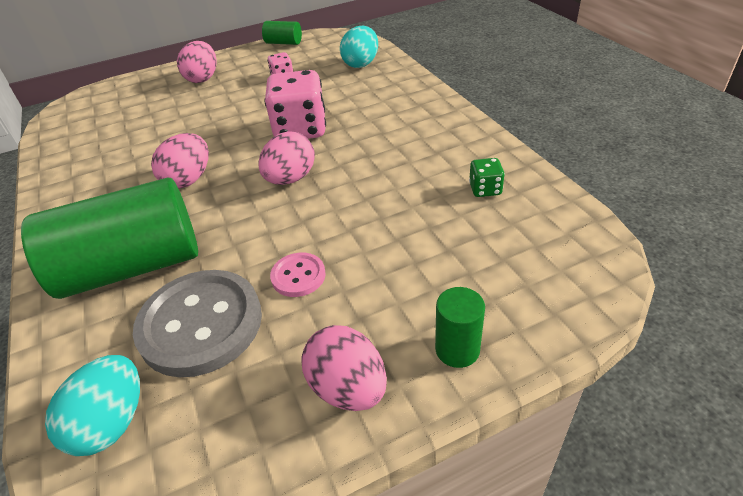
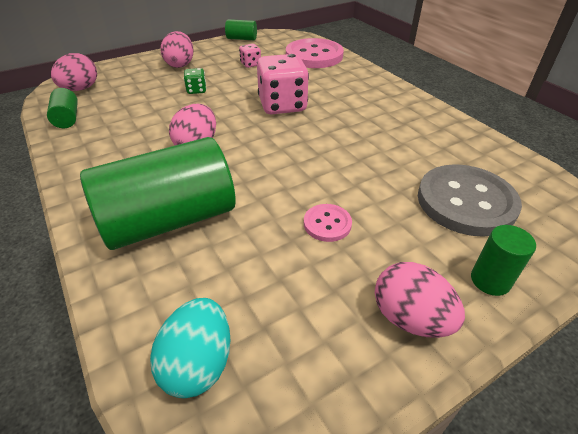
camera: 10 degrees left, 0 degrees up
grey button [133,270,262,377] -> grey button moved to [418,164,522,237]
pink egg [258,131,315,185] -> pink egg moved to [51,53,97,91]
turquoise egg [340,26,378,68] -> pink button [286,38,344,68]
green dice [469,158,505,197] -> green dice moved to [184,68,206,94]
none -> green cylinder [47,88,78,128]

